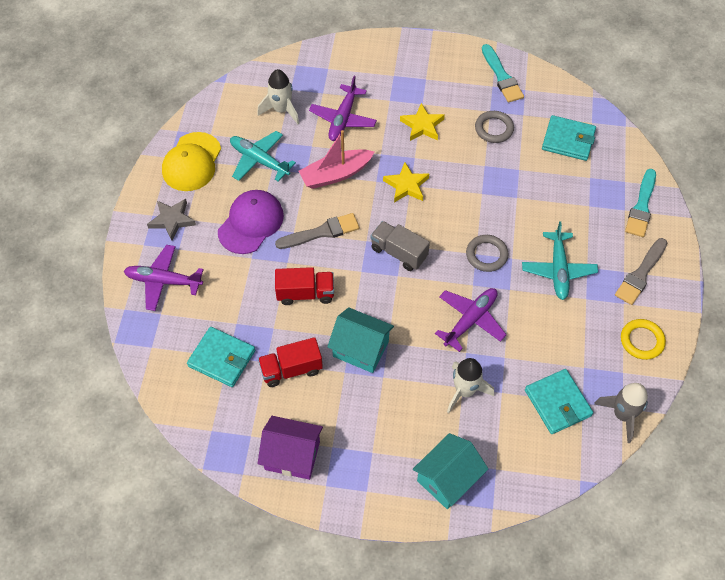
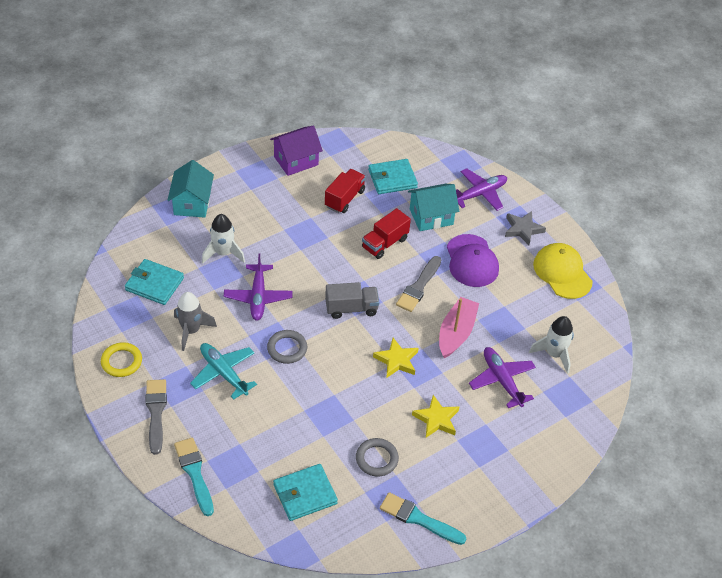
camera: 135 degrees right, 10 degrees down
turquoise plane [230,131,296,182] -> none
turquoise house [327,307,394,373] -> turquoise house moved to [408,184,460,231]
grey rocket [594,383,648,443] -> grey rocket moved to [174,292,217,351]

